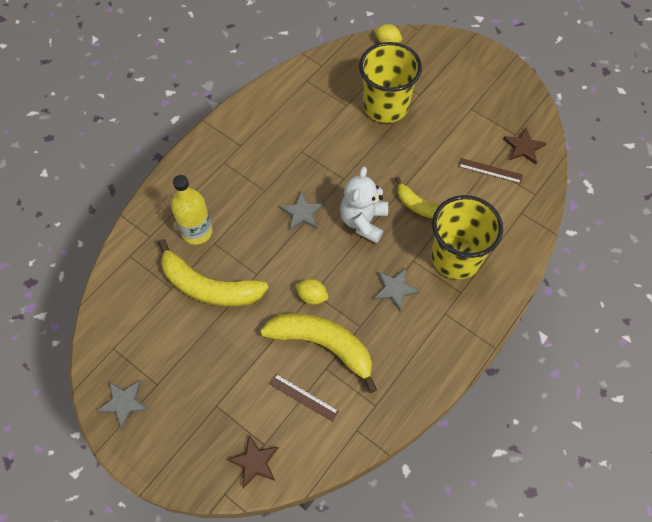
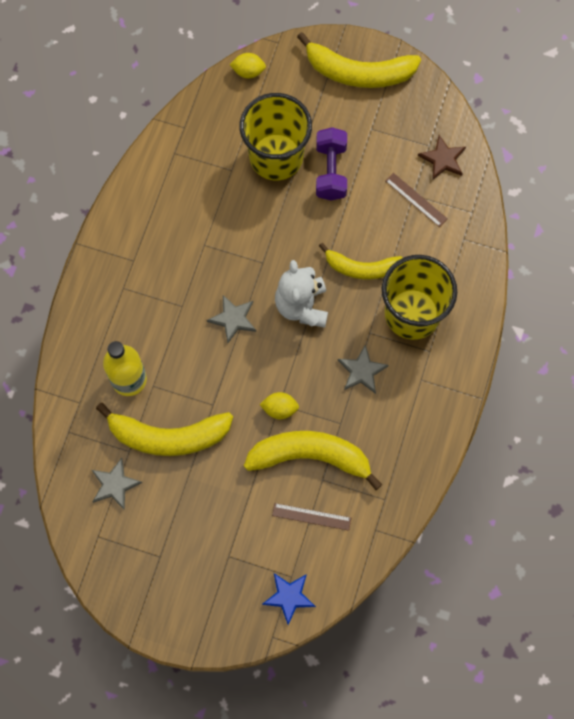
camera: 20 degrees left, 10 degrees up
grey star [97,380,149,429] -> grey star moved to [92,458,142,510]
brown star [227,435,279,488] -> blue star [262,573,316,625]
brown ruler [458,158,523,184] -> brown ruler turned 45 degrees clockwise [386,173,448,227]
none -> yellow banana [297,32,421,88]
none -> purple dumbbell [316,127,347,201]

